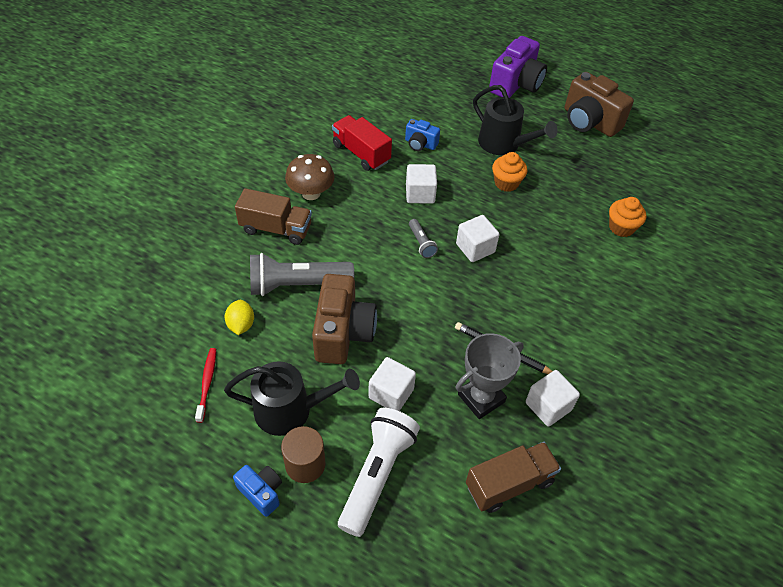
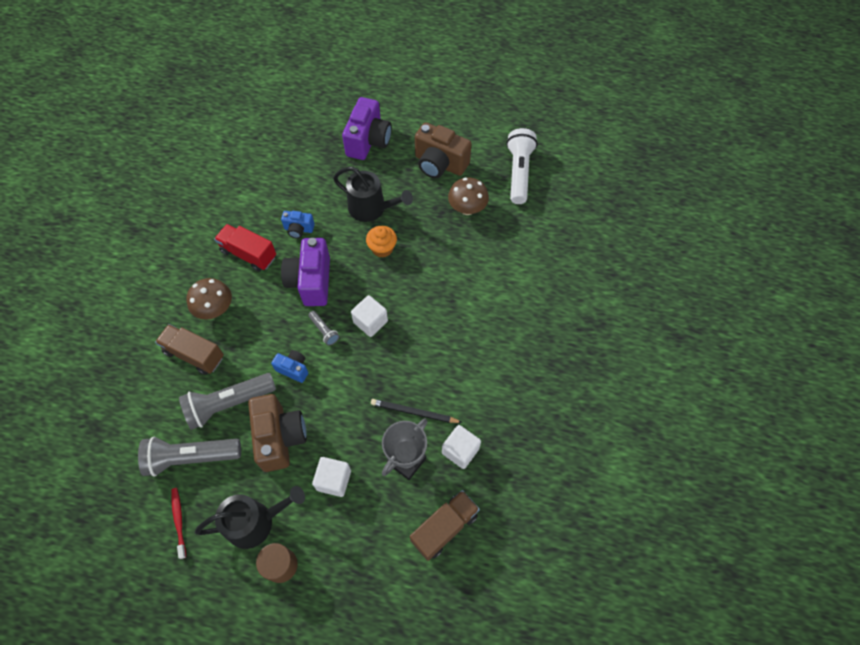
camera: 15 degrees left, 10 degrees up
yellow lemon [225,300,254,335] -> grey flashlight [138,437,241,477]
blue camera [233,465,282,517] -> blue camera moved to [271,350,308,383]
brown truck [235,188,312,245] -> brown truck turned 150 degrees counterclockwise [155,324,224,375]
white flashlight [338,408,420,537] -> white flashlight moved to [506,128,538,204]
white cube [406,164,437,204] -> purple camera [281,238,330,306]
orange cupcake [609,197,646,237] -> none
none -> brown mushroom [448,178,489,215]

